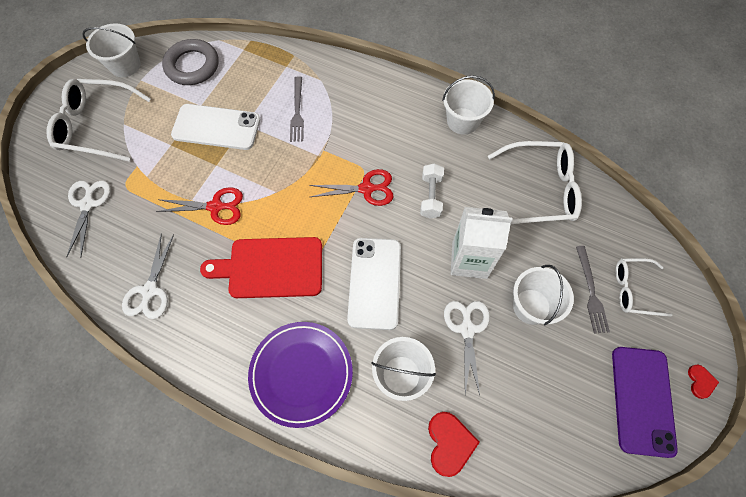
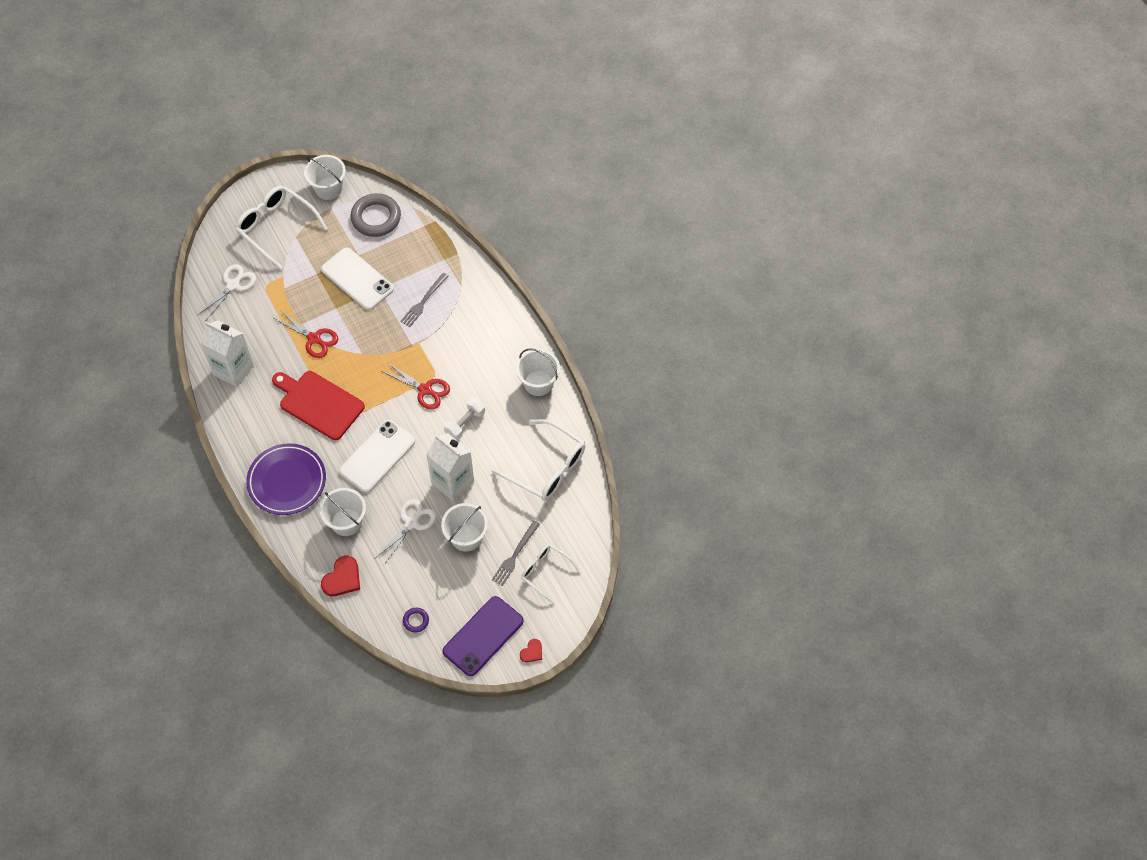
camera: 35 degrees right, 5 degrees down
white scissors [122,233,174,319] -> white carton [201,321,254,387]
none -> purple ring [403,608,429,633]

